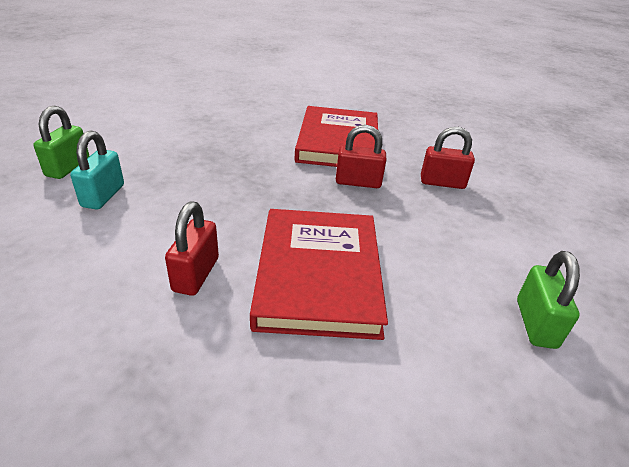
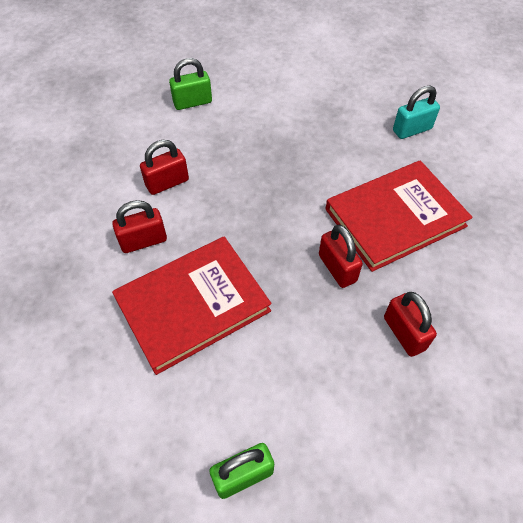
camera: 60 degrees right, 20 degrees up
turquoise padlock [70,130,124,210] -> turquoise padlock moved to [393,86,440,139]
none -> red padlock [140,140,189,195]

